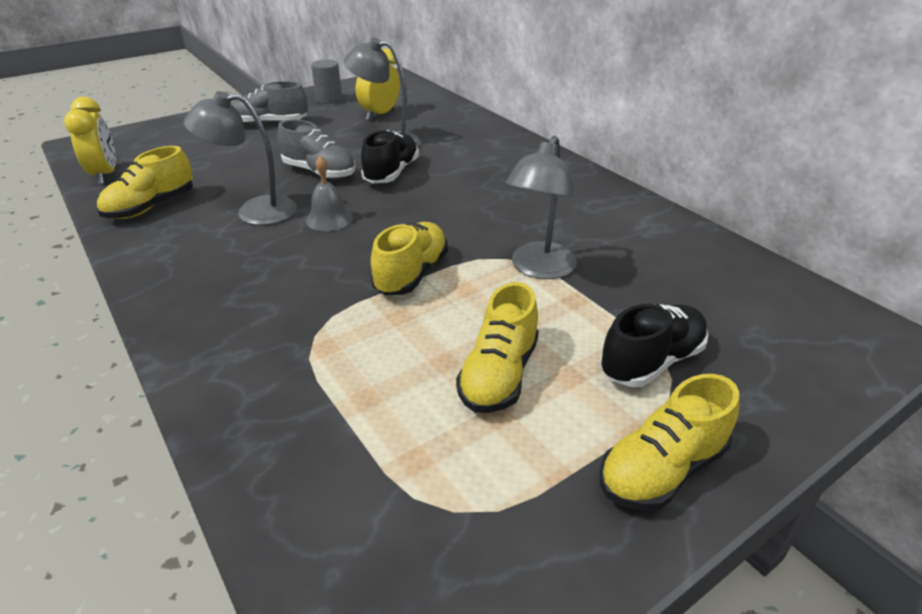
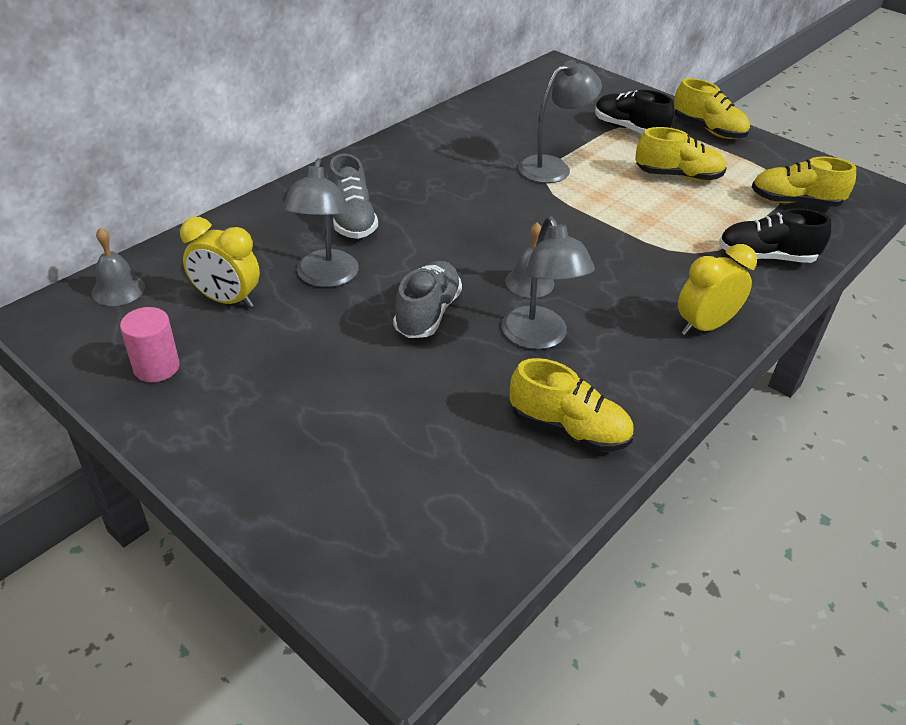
camera: 105 degrees left, 5 degrees up
yellow clock [64,97,116,184] -> yellow clock moved to [678,244,757,336]
grey shoe [231,81,308,125] -> grey shoe moved to [328,154,378,239]
grey cylinder [311,60,342,104] -> pink cylinder [120,307,180,382]
black shoe [361,130,419,183] -> black shoe moved to [719,208,831,263]
yellow shoe [371,222,448,295] -> yellow shoe moved to [752,157,856,207]
grey lamp [506,136,577,279] -> grey lamp turned 45 degrees counterclockwise [518,60,602,183]
none -> grey bell [91,227,145,306]

